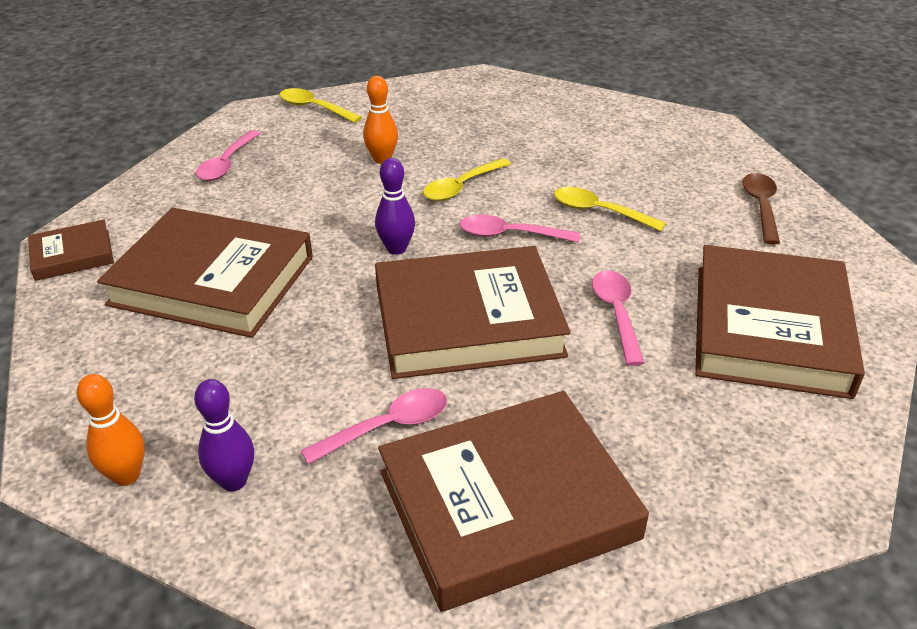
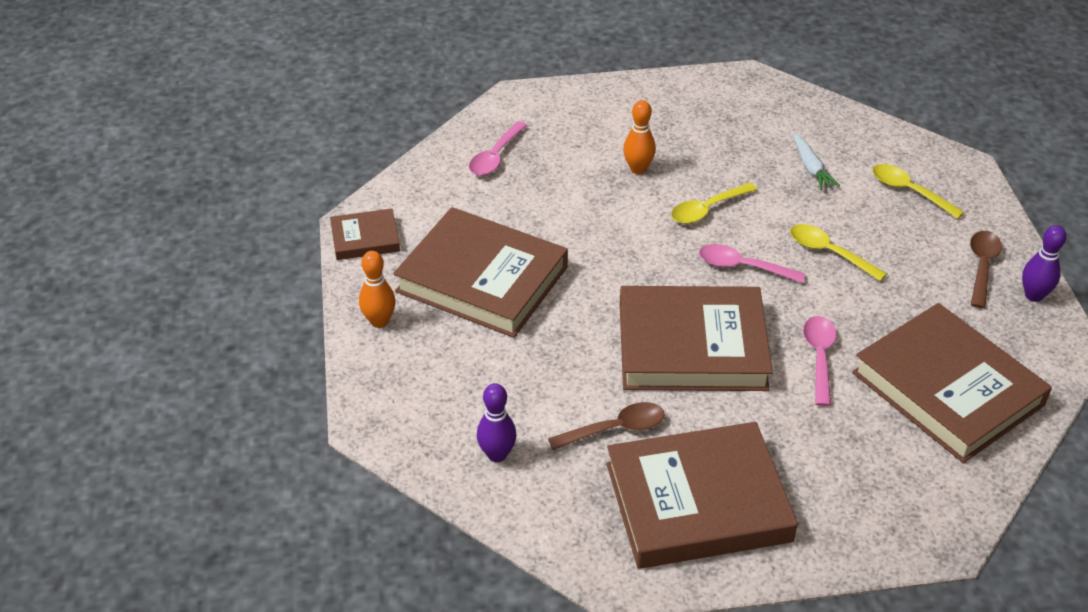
camera: 10 degrees right, 5 degrees up
orange bowling pin [77,374,145,486] -> orange bowling pin moved to [359,251,395,328]
yellow spoon [280,88,362,123] -> yellow spoon moved to [873,164,964,219]
pink spoon [300,388,447,464] -> brown spoon [548,402,665,450]
purple bowling pin [375,158,415,255] -> purple bowling pin moved to [1022,225,1066,302]
brown book [695,245,865,399] -> brown book turned 60 degrees counterclockwise [852,303,1052,463]
none -> white carrot [793,133,840,190]

